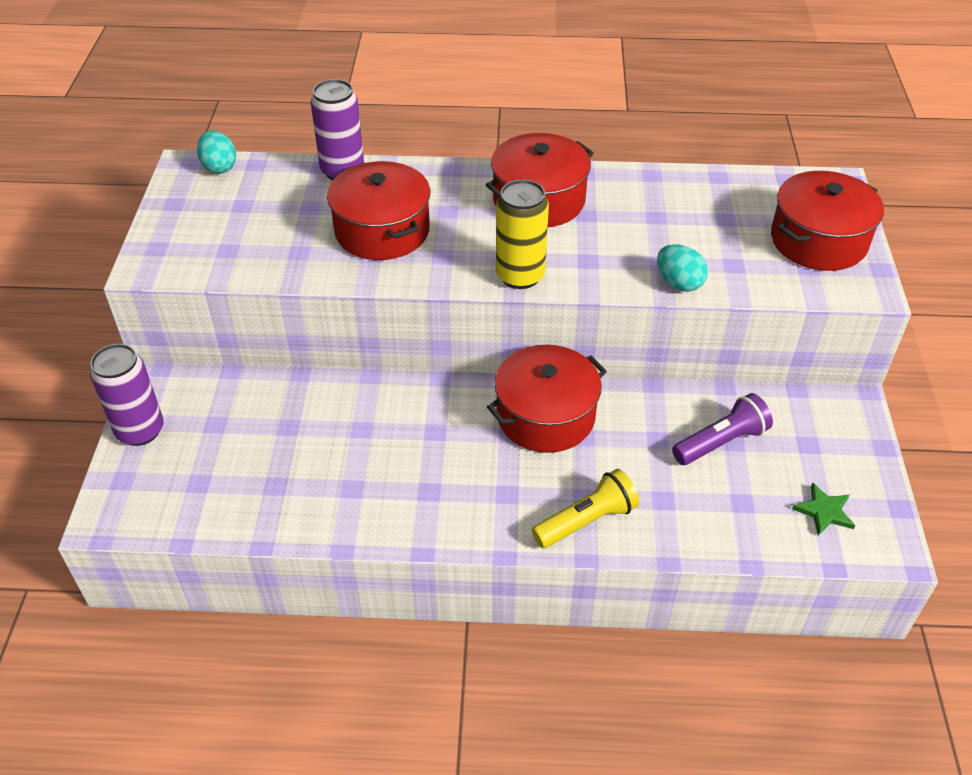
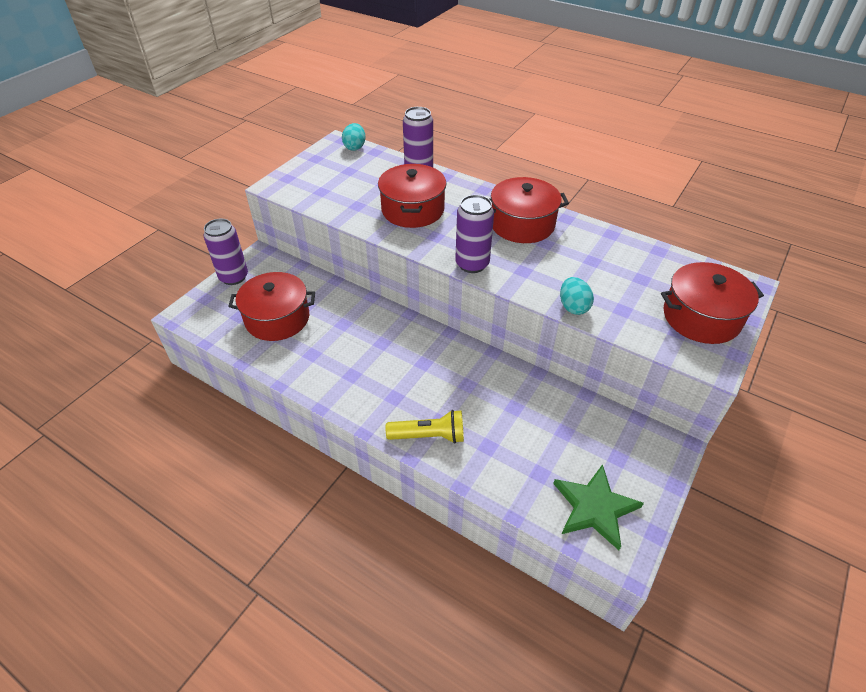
camera: 30 degrees right, 0 degrees up
red pot [487,345,607,453] -> red pot moved to [228,272,315,341]
yellow can [496,179,549,289] -> purple can [455,195,494,273]
purple flashlight [672,393,773,465] -> none
green star [792,483,855,536] -> green star [553,464,644,550], size x1.86

